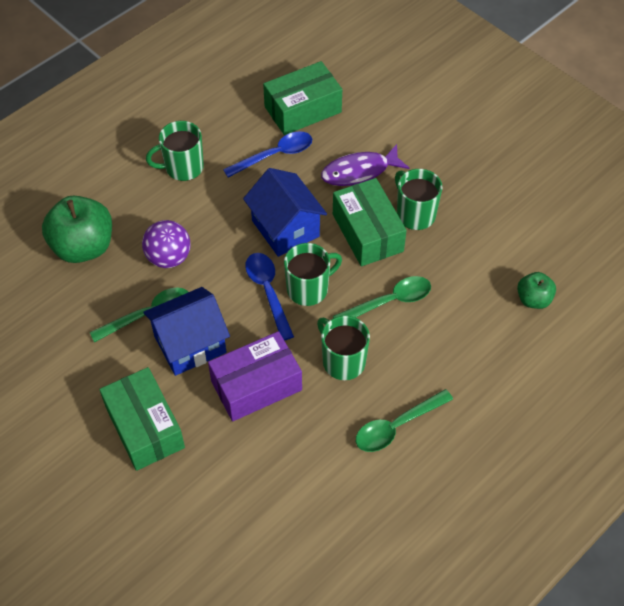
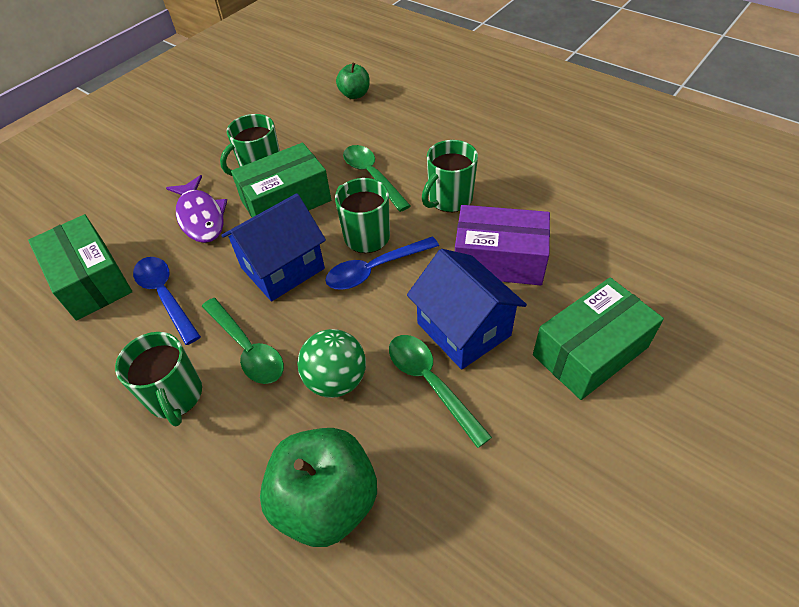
camera: 95 degrees left, 5 degrees down
purple ball [142,220,191,268] -> green ball [297,329,366,398]
purple box [208,331,302,422] -> purple box turned 45 degrees counterclockwise [455,205,550,285]
green spoon [356,389,453,452] -> green spoon moved to [202,298,284,384]

